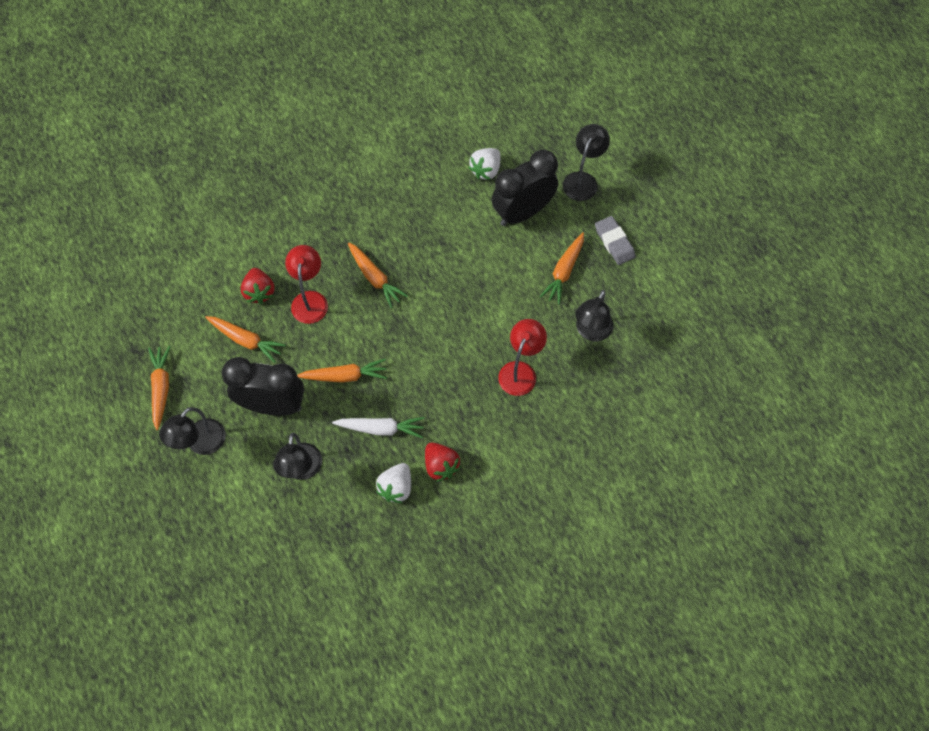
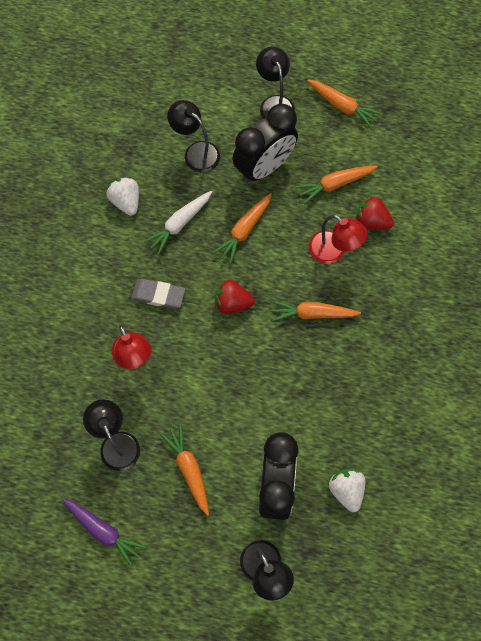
camera: 130 degrees right, 5 degrees up
red strawberry [425,442,461,482] -> red strawberry moved to [215,279,255,314]
grey eraser [595,216,636,265] -> grey eraser moved to [131,279,185,309]
none -> purple carrot [62,499,146,567]

